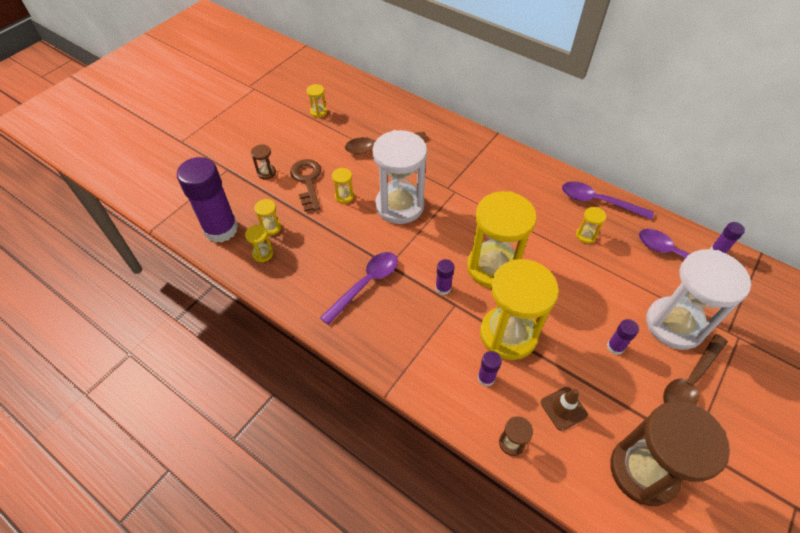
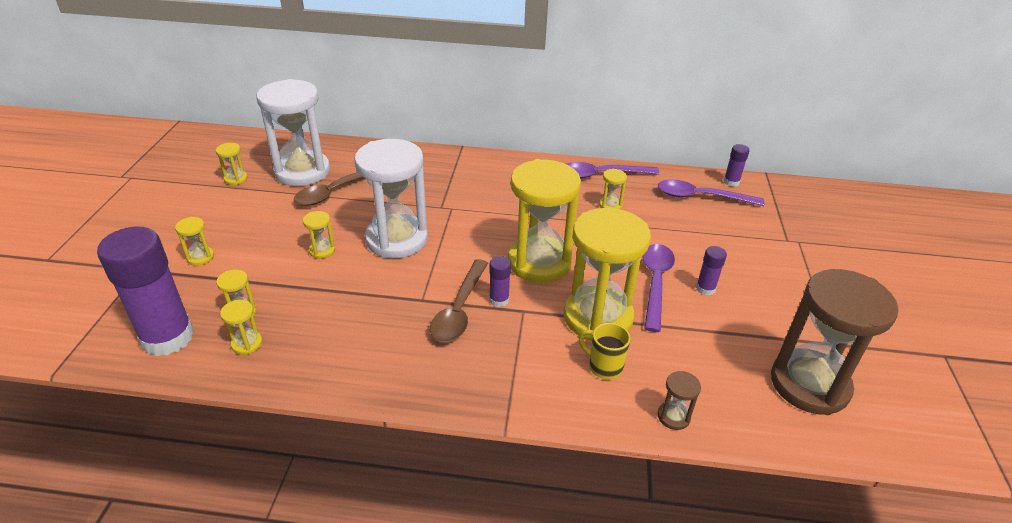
camera: 30 degrees left, 15 degrees down
brown hourglass [251,144,276,180] -> yellow hourglass [175,217,214,266]
brown key [290,159,321,212] -> none
purple spoon [320,252,398,325] -> purple spoon moved to [643,244,675,332]
purple glue stick [477,351,502,386] -> yellow mug [579,323,631,380]
brown traffic cone [541,387,588,431] -> none
white hourglass [646,249,751,350] -> white hourglass moved to [257,79,330,186]
brown spoon [663,334,728,405] -> brown spoon moved to [430,259,488,343]

